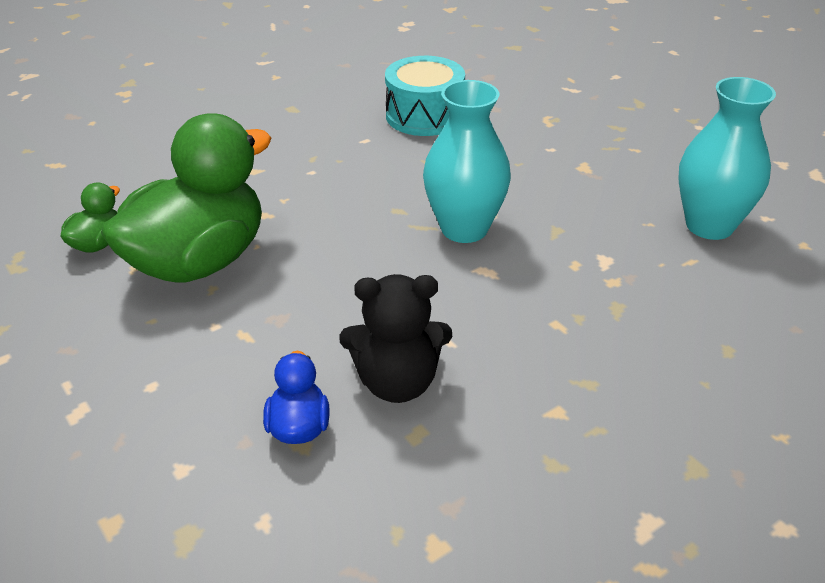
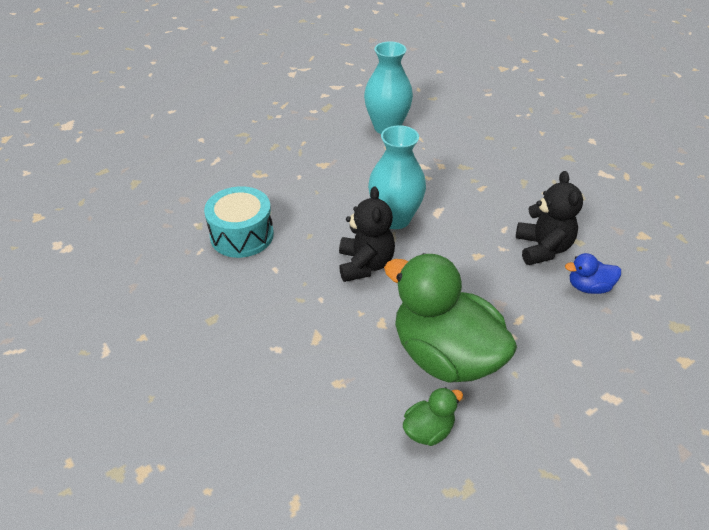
camera: 90 degrees left, 5 degrees up
green duck [60,183,120,253] -> green duck turned 120 degrees clockwise [403,387,463,446]
none -> black teddy bear [339,186,395,282]

